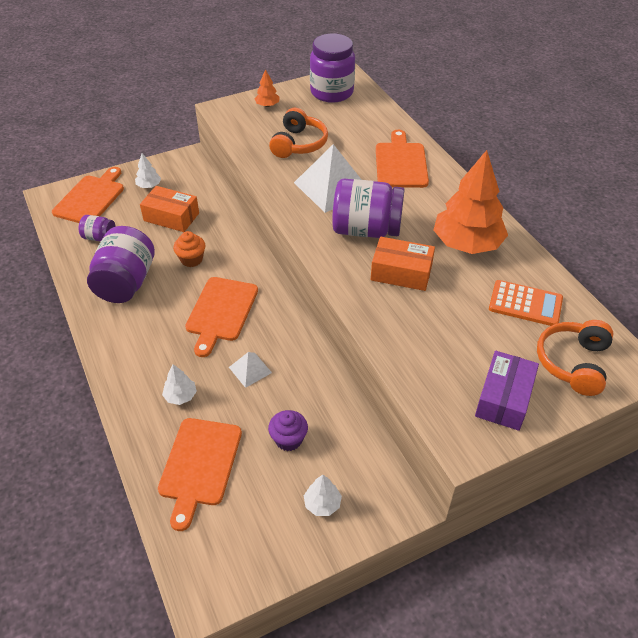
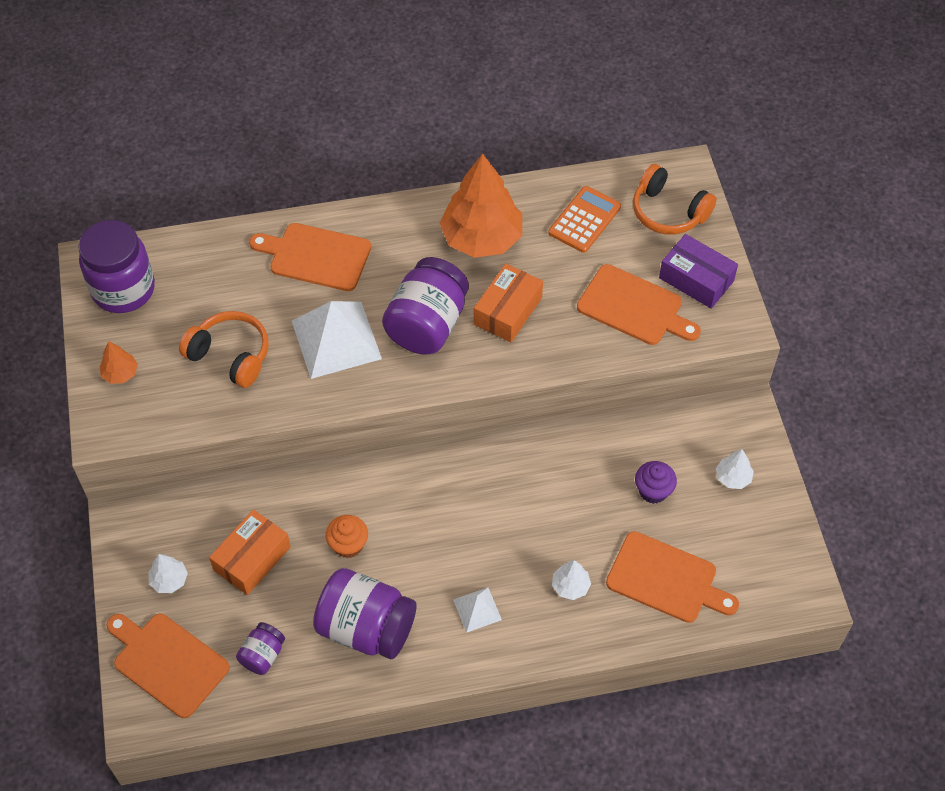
camera: 75 degrees left, 10 degrees up
orange cutting board [185,277,258,357] -> orange cutting board moved to [577,264,701,345]
white pyramid [229,352,272,388] -> white pyramid moved to [453,587,502,633]

